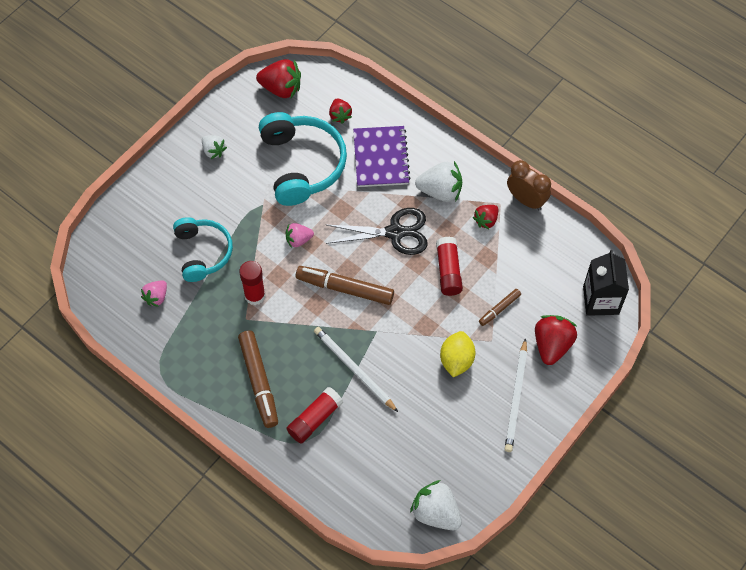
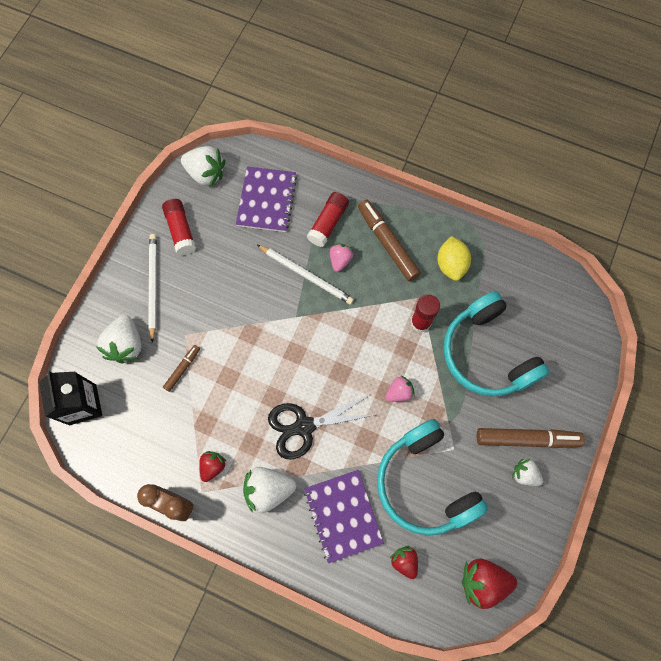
camera: 165 degrees right, 10 degrees up
pink strawberry [141,280,167,307] -> pink strawberry moved to [330,244,353,272]
turquoise headphones [173,217,233,282] -> turquoise headphones [443,291,550,397], size x1.51
brown marker [296,266,394,305] -> brown marker moved to [477,428,585,448]
red glue stick [436,236,463,296] -> red glue stick moved to [162,199,196,255]
yellow lemon [440,331,475,377] -> yellow lemon moved to [437,236,471,281]
red strawberry [535,315,577,365] -> white strawberry [96,315,142,364]
none -> purple notebook [236,166,297,232]

